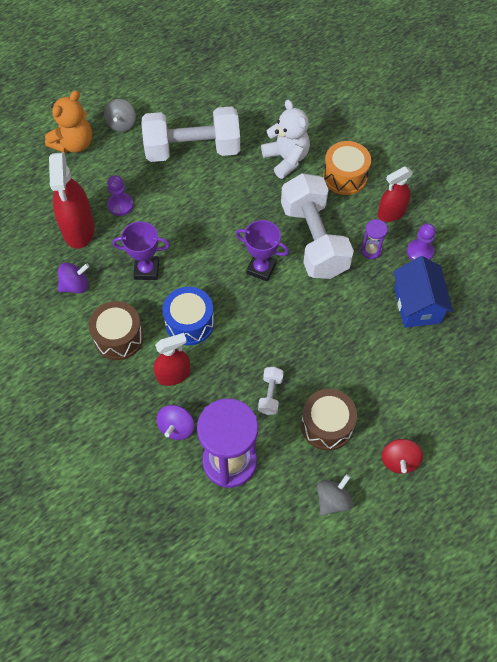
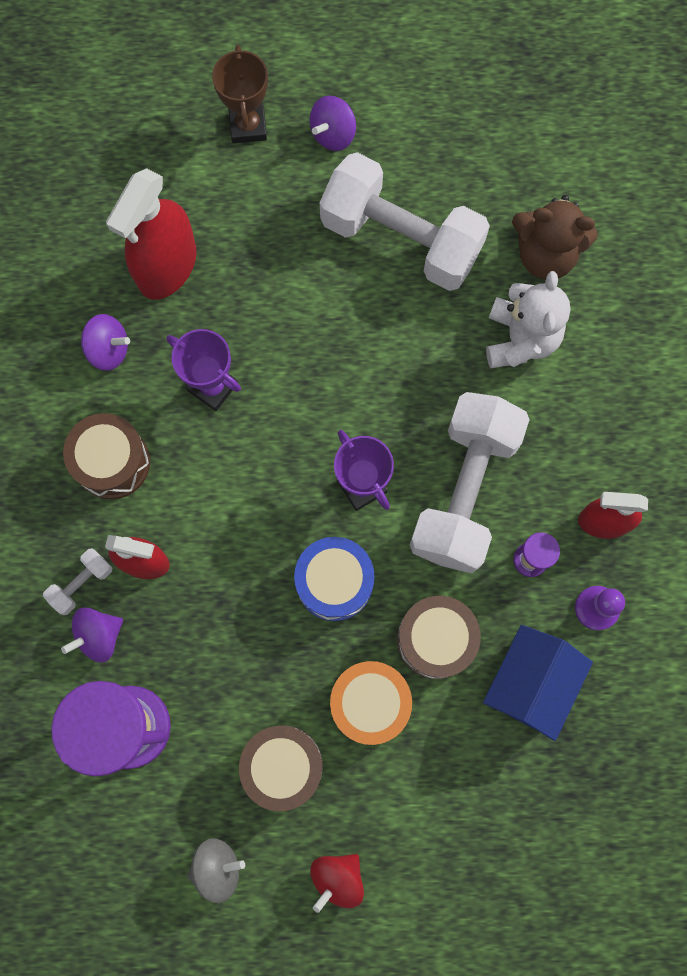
camera: 35 degrees right, 15 degrees up
orange teddy bear [45,91,92,153] -> brown trophy [212,45,268,143]
grey spinning top [104,99,136,132] -> purple spinning top [310,96,356,151]
purple pawn [107,175,134,216] -> none
blue drum [162,287,214,345] -> blue drum moved to [294,537,375,621]
white dumbbell [258,367,284,415] -> white dumbbell moved to [43,548,112,615]
orange drum [323,141,371,195] -> orange drum moved to [330,661,412,745]
none -> brown drum [397,596,481,679]
none -> brown teddy bear [512,195,598,279]

